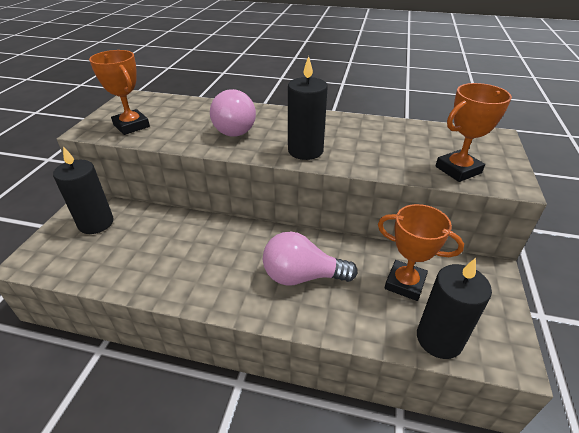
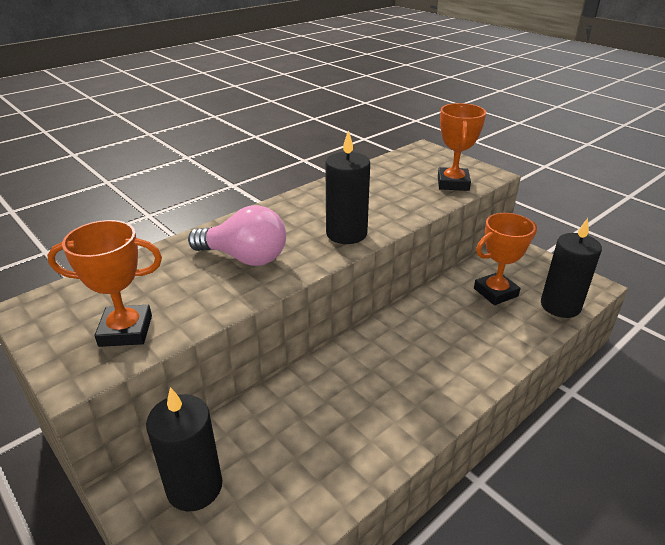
camera: 55 degrees left, 5 degrees down
pink light bulb [263,232,357,286] -> none

